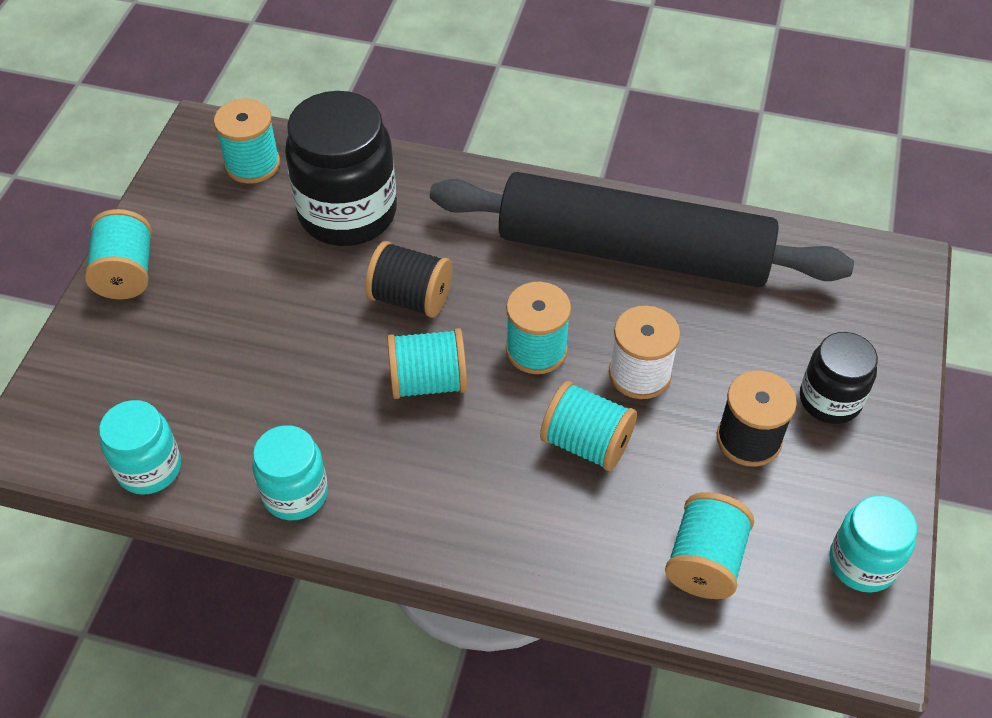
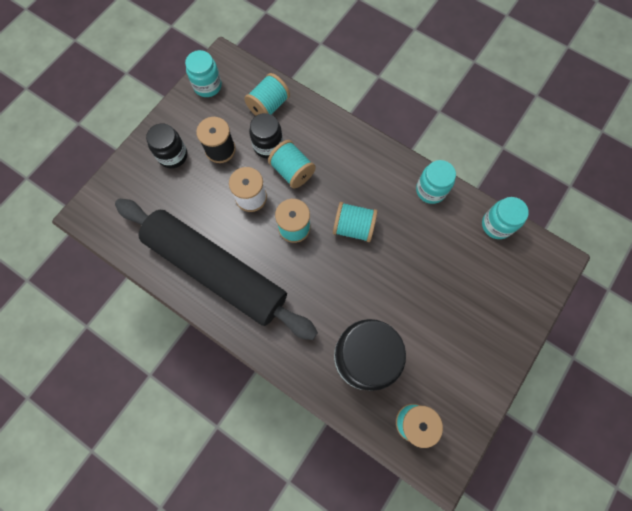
camera: 160 degrees left, 20 degrees up
turquoise spool [85,209,152,300] -> none
black spool [365,241,452,318] -> none
none -> black jar [249,113,283,159]

